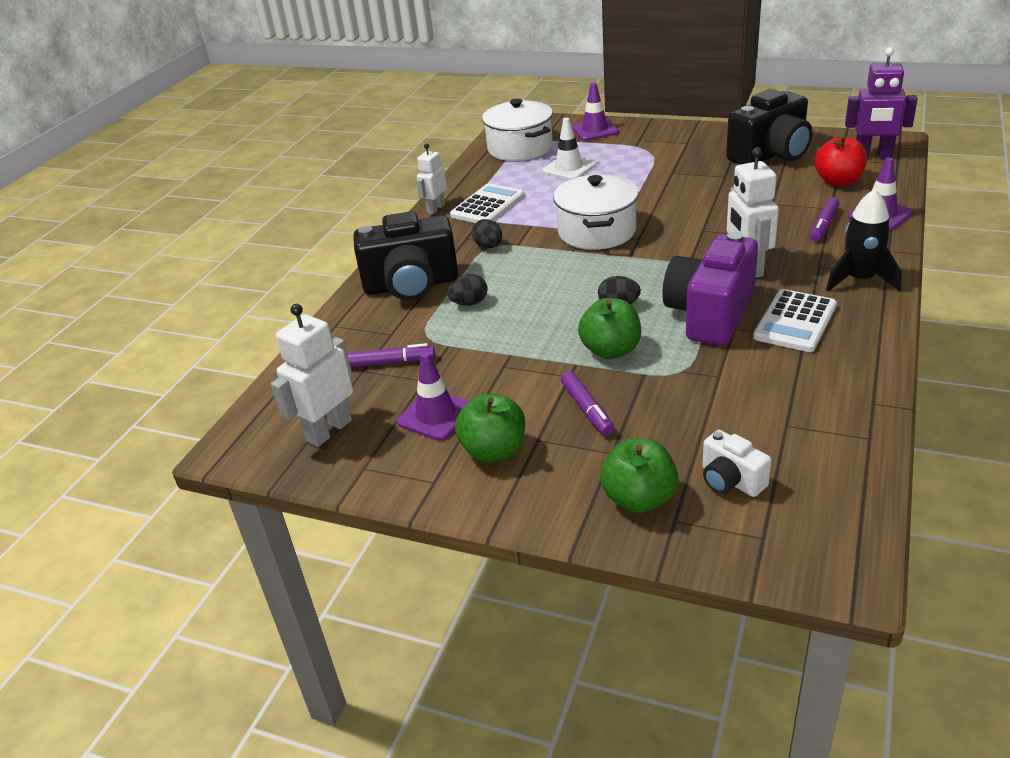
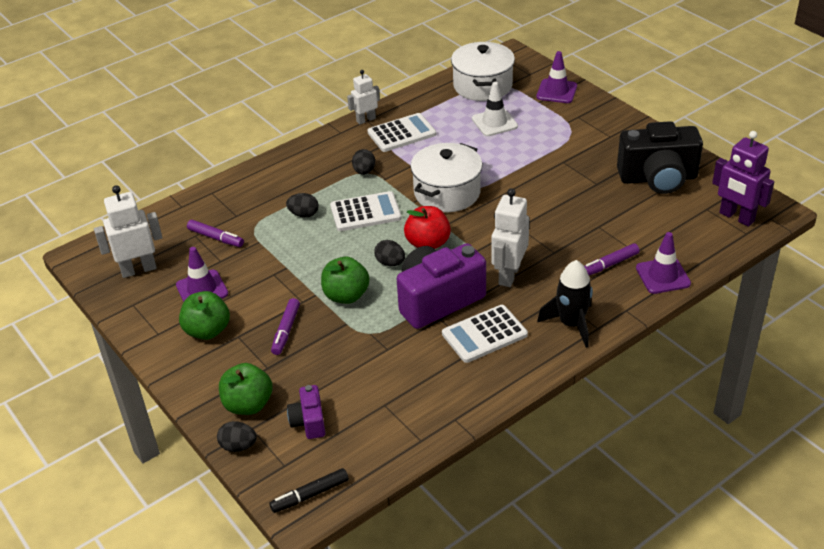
camera: 30 degrees right, 5 degrees up
black camera [353,211,458,301] -> none
white camera [702,430,771,497] -> purple camera [287,385,325,439]
red apple [815,136,867,186] -> red apple moved to [404,206,451,249]
none -> black egg [217,421,257,452]
none -> black marker [269,468,349,513]
none -> white calculator [330,191,401,231]

